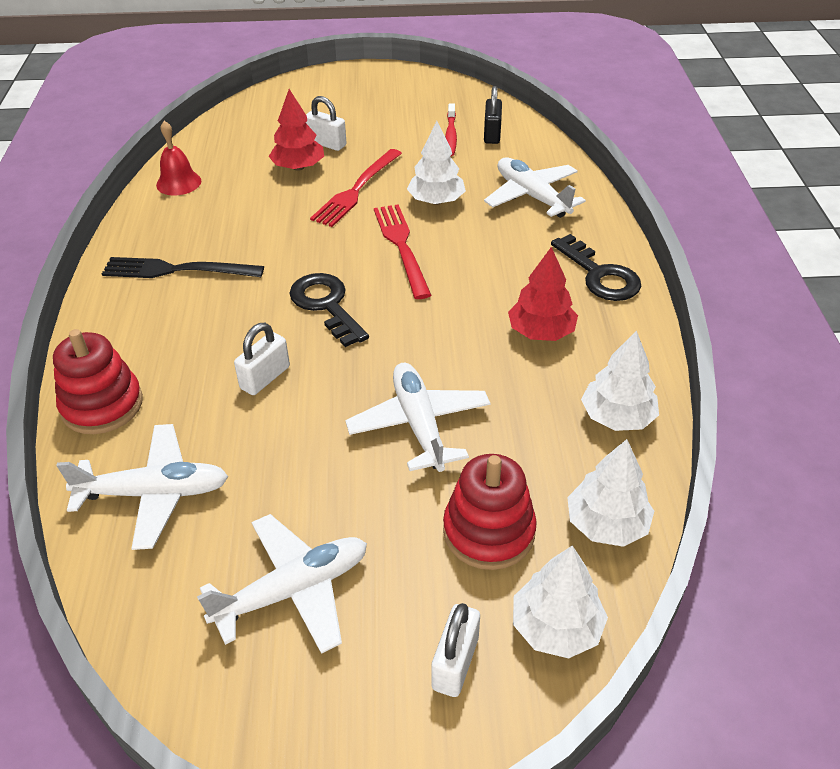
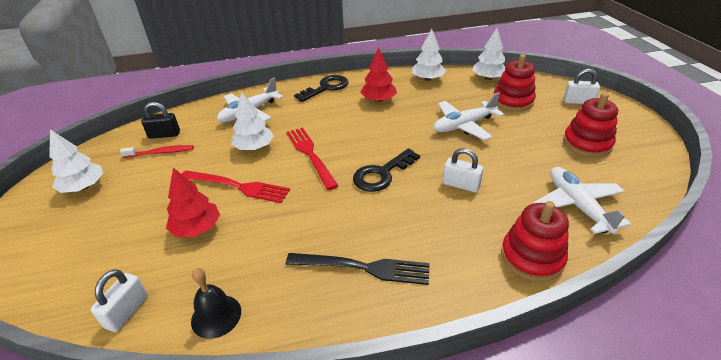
camera: 100 degrees left, 5 degrees down
black fork [102,257,264,278] -> black fork turned 75 degrees counterclockwise [286,253,430,285]
red bell [156,121,201,196] -> black bell [191,268,241,339]
white plane [197,514,367,654] -> red stacking toy [563,93,618,157]
white padlock [305,96,347,151] -> white padlock moved to [91,269,148,332]
red fork [374,204,431,299] -> red fork turned 90 degrees clockwise [286,127,338,190]
white tree [513,545,608,658] -> white tree moved to [49,129,103,193]

